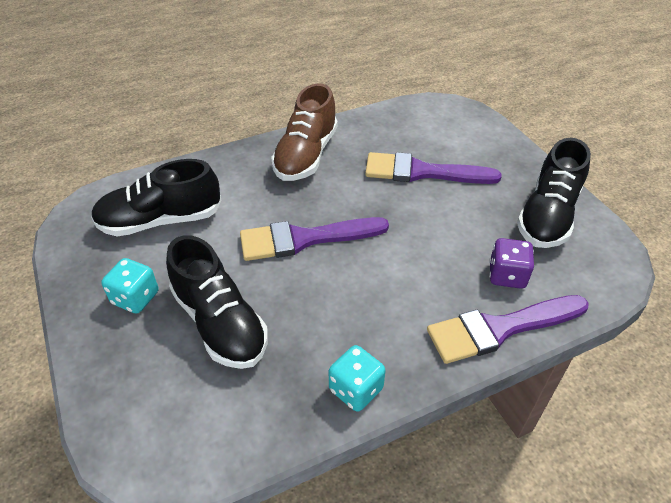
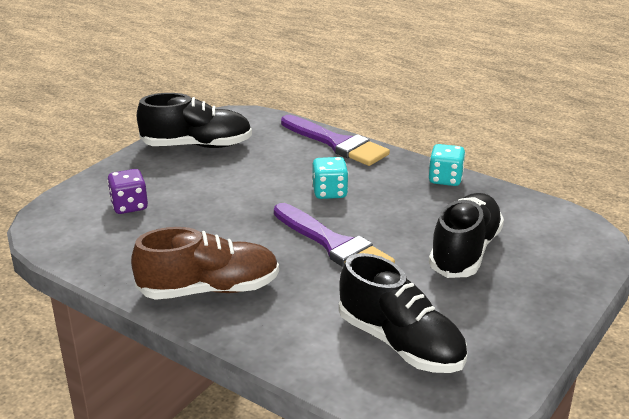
camera: 120 degrees left, 15 degrees down
turquoise dice [101,258,158,314] -> turquoise dice moved to [312,157,349,199]
purple brush [365,152,502,184] -> none
purple dice [489,238,534,289] -> purple dice moved to [107,169,148,214]

